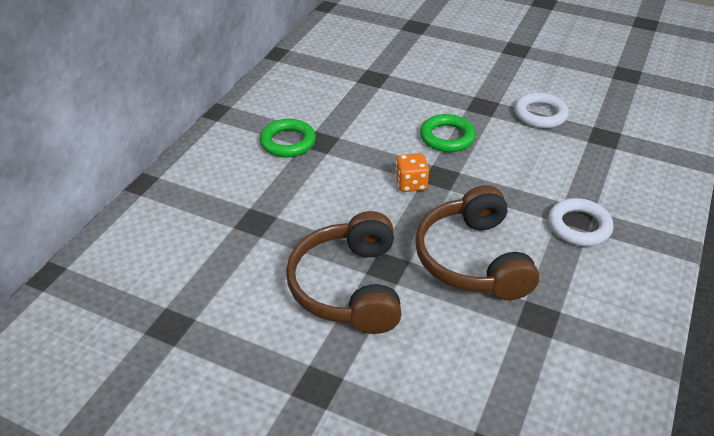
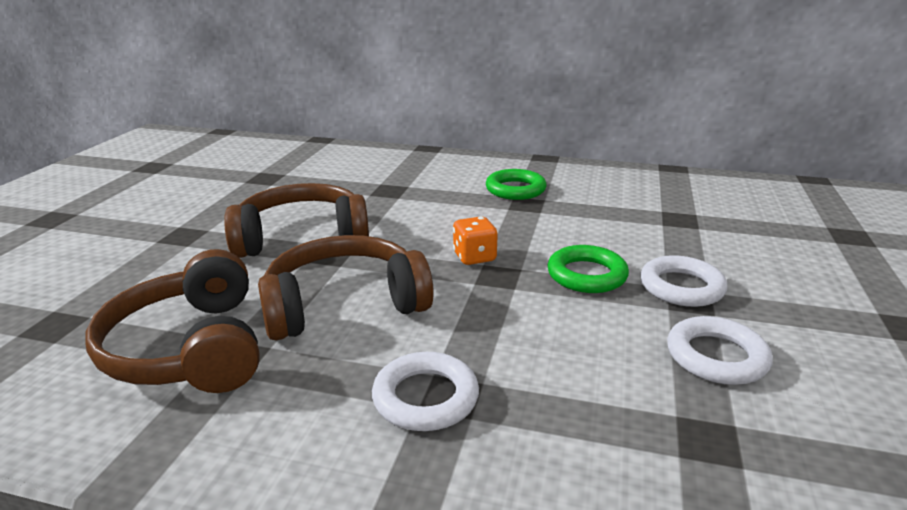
camera: 80 degrees right, 15 degrees down
none -> brown headphones [86,249,260,393]
none -> white ring [640,255,728,307]

